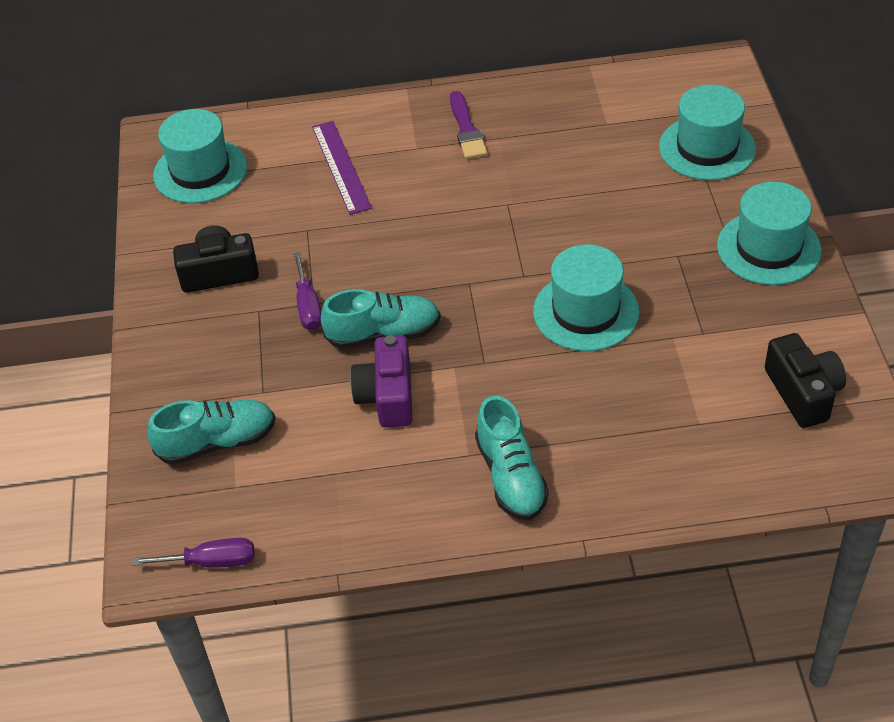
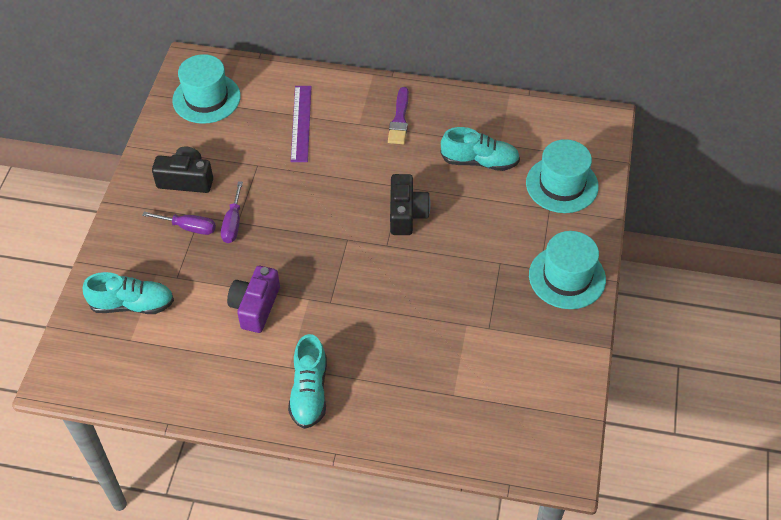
camera: 15 degrees right, 5 degrees up
purple screwdriver [132,538,255,568] -> purple screwdriver moved to [142,212,216,235]
turquoise shoe [321,289,441,349] -> turquoise shoe moved to [440,127,520,171]
turquoise hat [533,244,639,351] -> none
black camera [765,333,846,428] -> black camera moved to [390,174,430,235]

